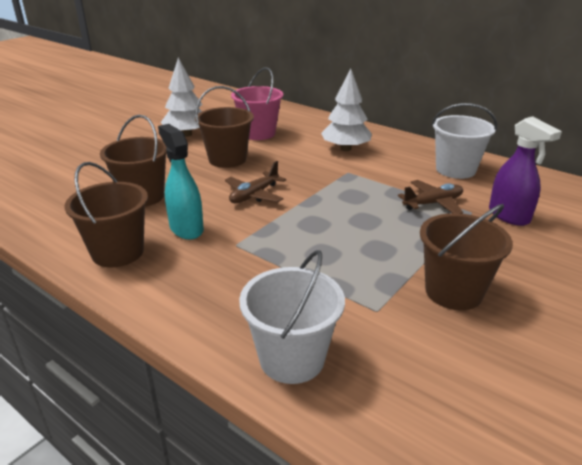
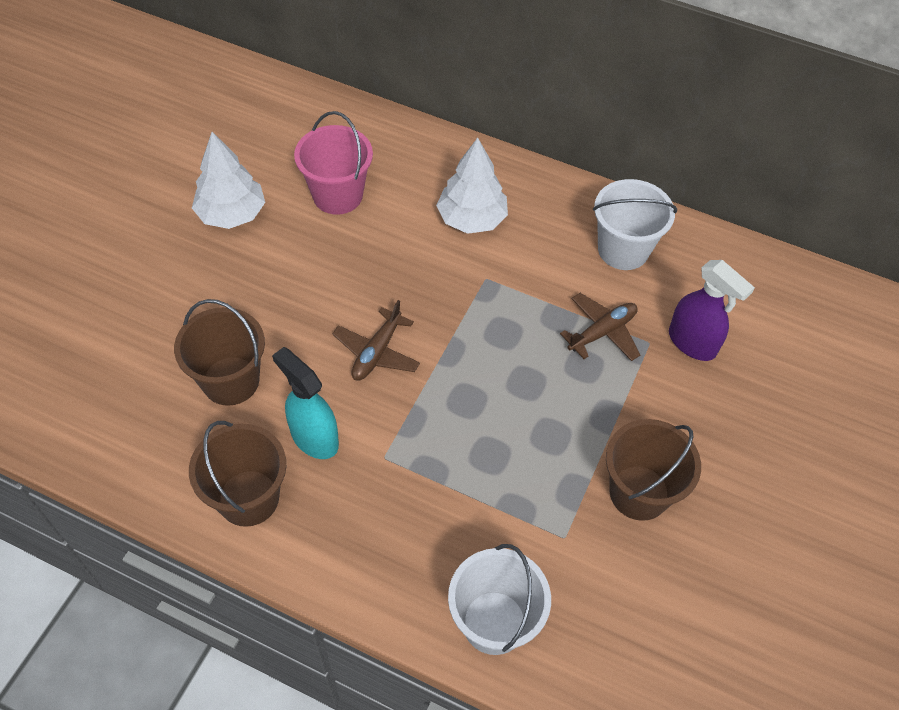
camera: 15 degrees left, 25 degrees up
brown bucket [195,86,254,168] -> none

